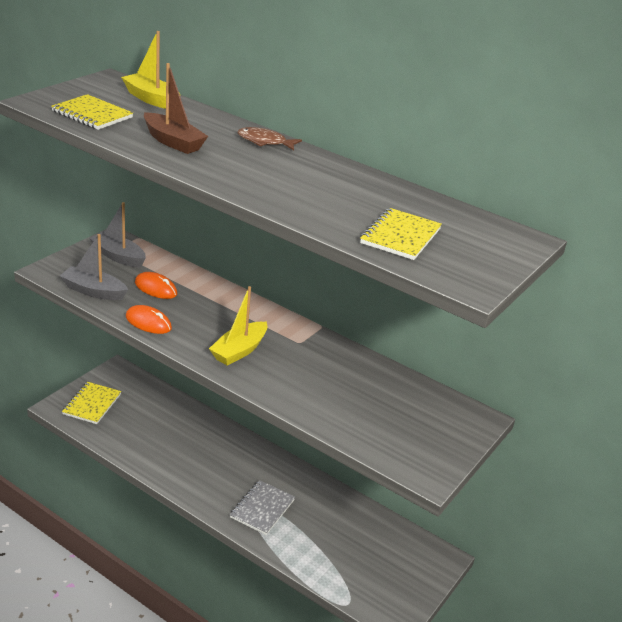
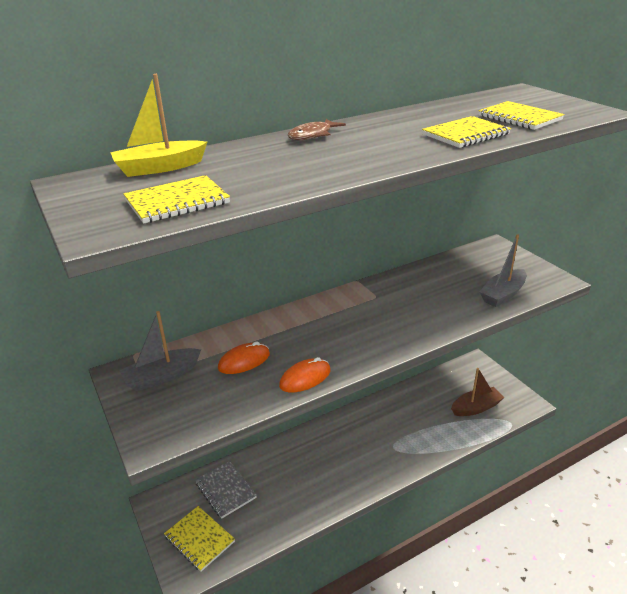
camera: 60 degrees left, 0 degrees up
grey boat [60,234,128,300] -> grey boat moved to [479,234,526,307]
brown boat [144,63,208,154] -> brown boat moved to [451,368,504,416]
yellow boat [209,286,267,365] -> none
grey notebook [230,480,295,535] -> grey notebook moved to [195,461,257,519]
none -> yellow notebook [422,116,511,148]

